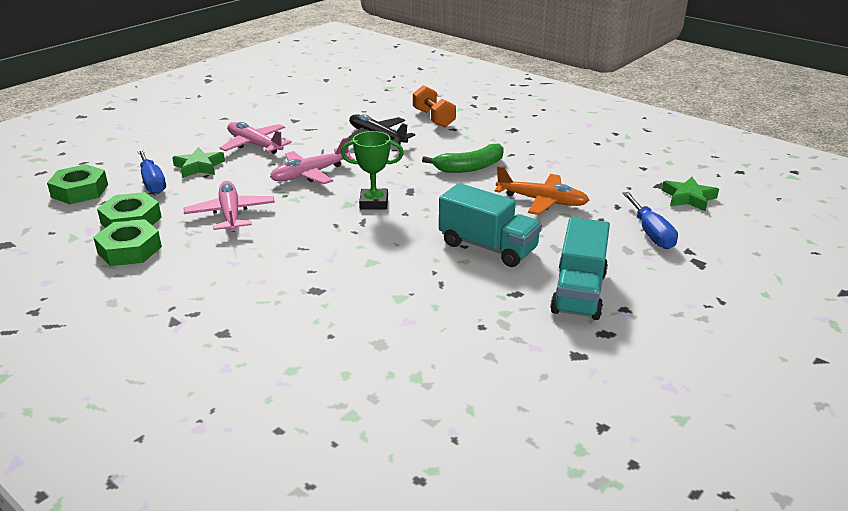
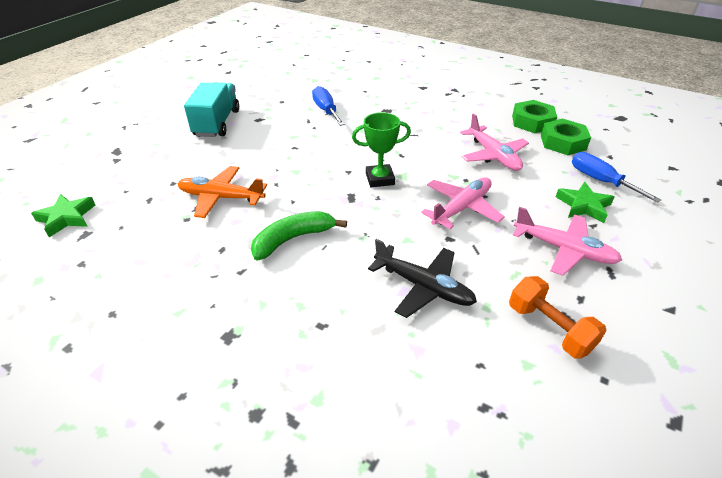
camera: 170 degrees right, 10 degrees up
green nut [47,164,108,204] -> none
orange dumbbell [413,85,456,127] -> orange dumbbell moved to [509,276,607,359]
turquoise truck [439,183,542,267] -> none
blue screwdriver [622,192,678,249] -> blue screwdriver moved to [312,86,345,126]

